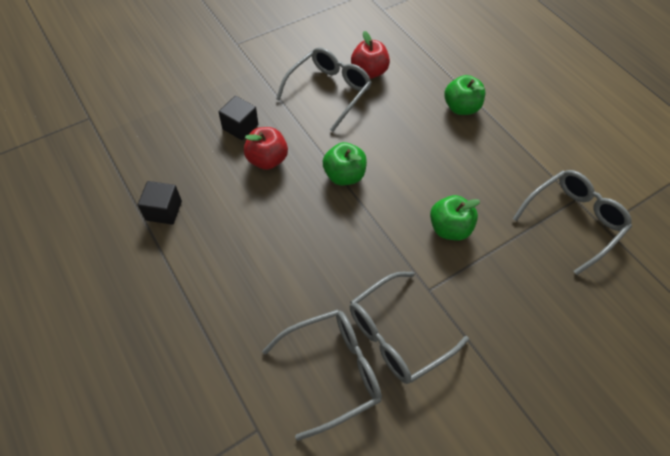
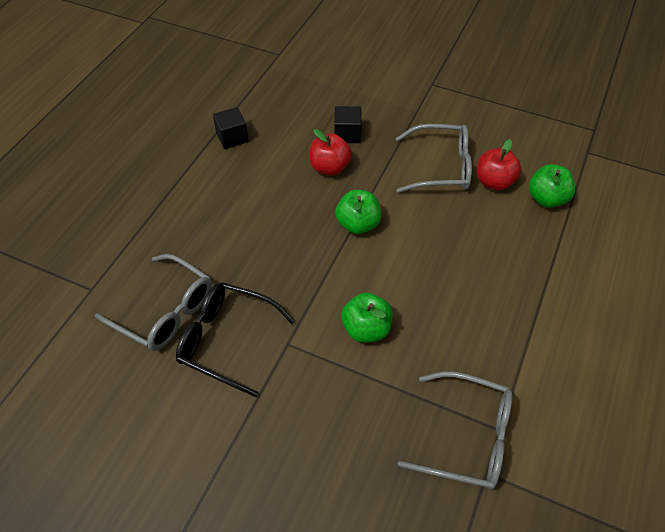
camera: 60 degrees right, 5 degrees down
grey glasses [350,272,469,384] -> black glasses [176,282,295,397]
green apple [444,75,485,115] -> green apple moved to [529,164,575,208]

